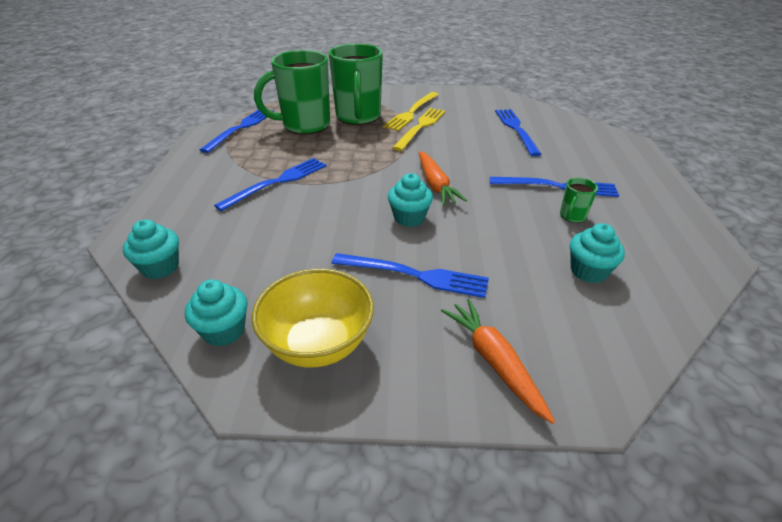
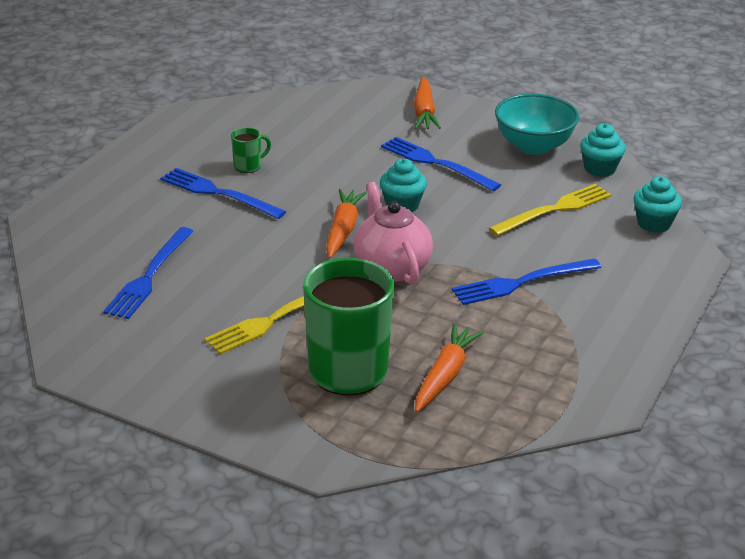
camera: 155 degrees left, 5 degrees down
blue fork [200,110,274,153] -> none
yellow bowl [252,269,374,367] -> turquoise bowl [495,94,579,155]
green mug [254,50,330,135] -> orange carrot [415,324,484,412]
yellow fork [383,92,439,131] -> yellow fork moved to [489,184,612,236]
turquoise cupcake [570,223,625,283] -> none
none -> pink teapot [354,182,433,285]

